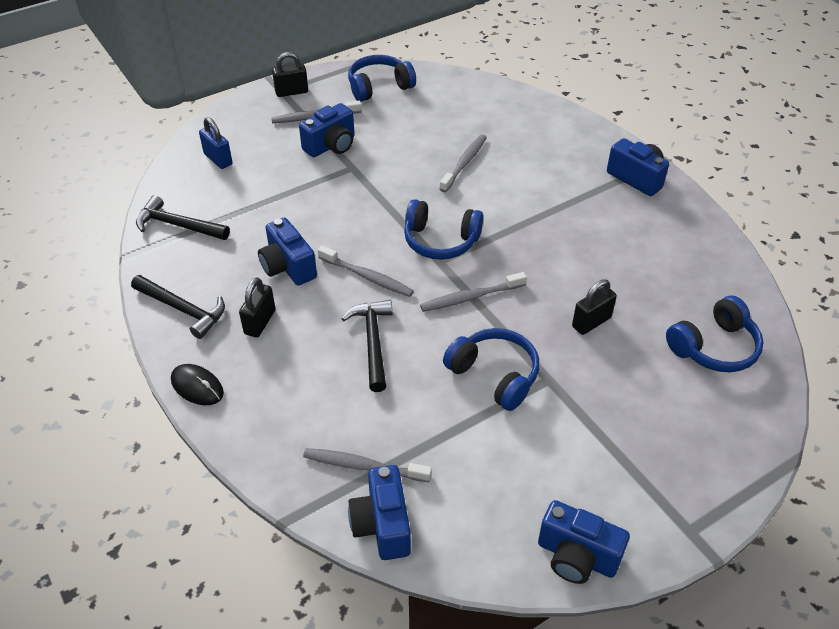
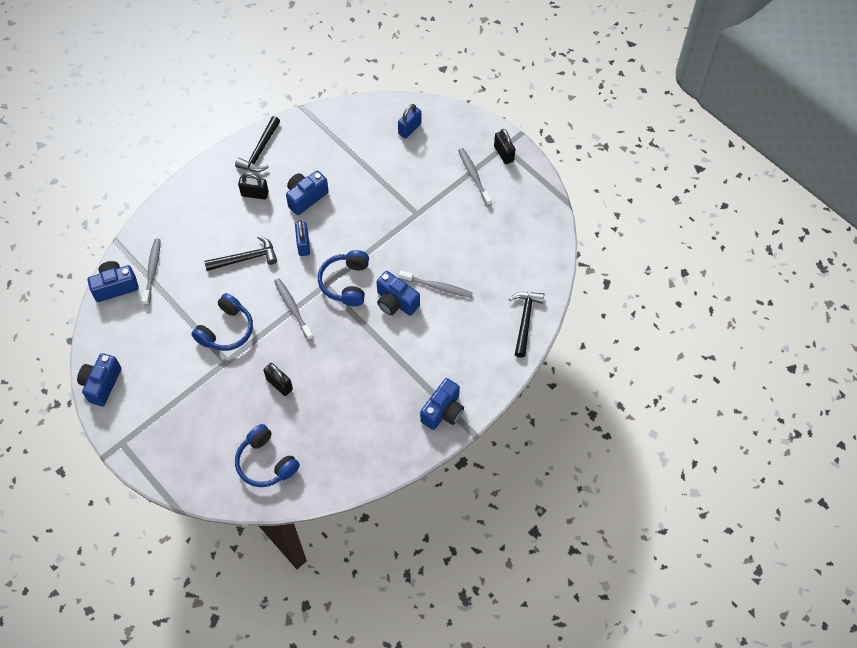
camera: 80 degrees right, 15 degrees up
black hammer [136,195,230,240] -> black hammer moved to [509,292,544,358]
black mouse [171,364,224,405] -> none
blue camera [299,103,355,157] -> blue camera moved to [376,271,420,316]
grey toothbrush [318,246,414,297] -> blue padlock [295,220,310,256]
blue headphones [348,55,416,102] -> none

